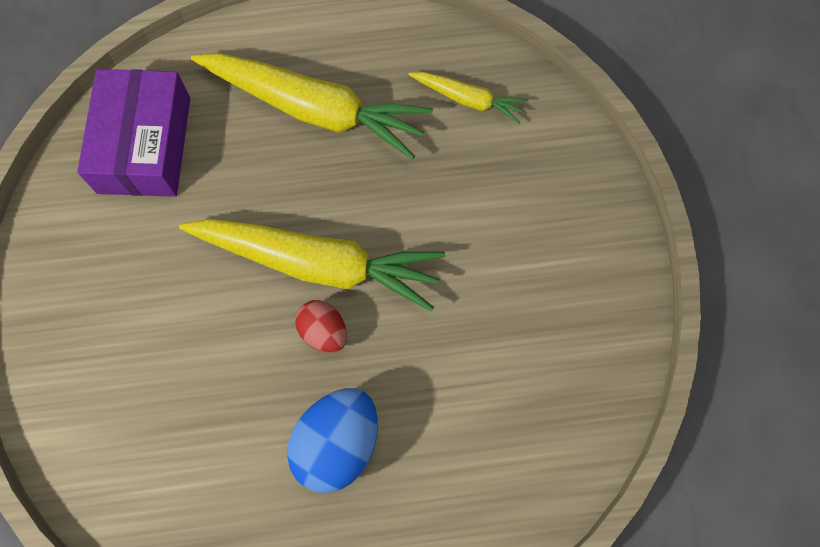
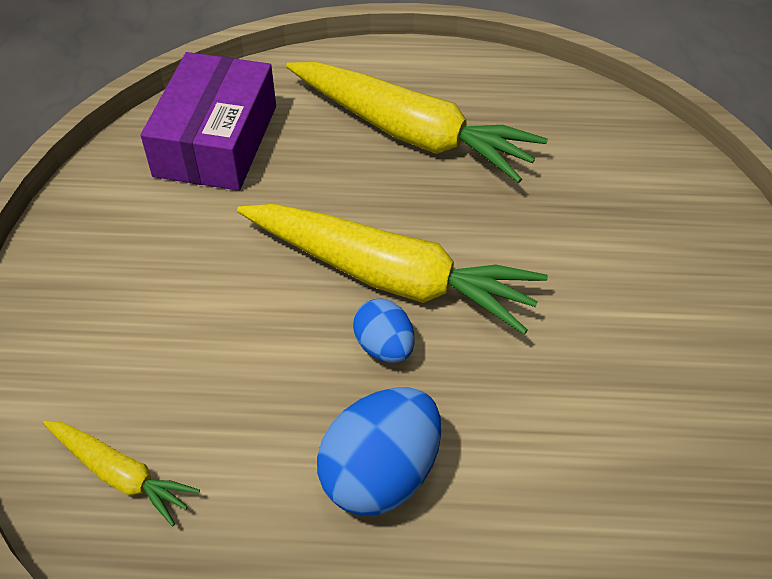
camera: 10 degrees right, 20 degrees down
red egg [295,300,347,353] -> blue egg [353,298,415,363]
yellow carrot [408,72,529,124] -> yellow carrot moved to [43,420,200,526]

